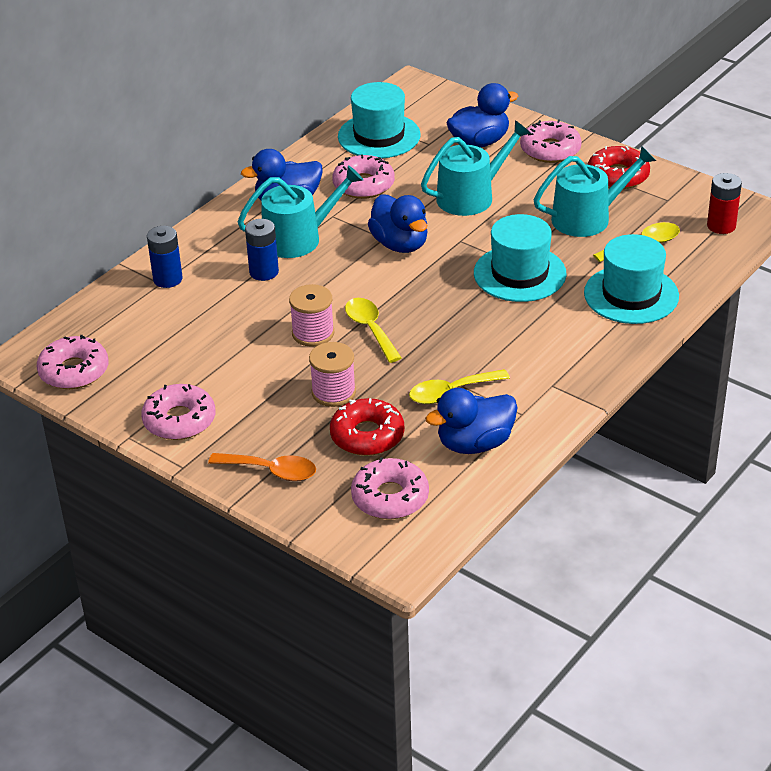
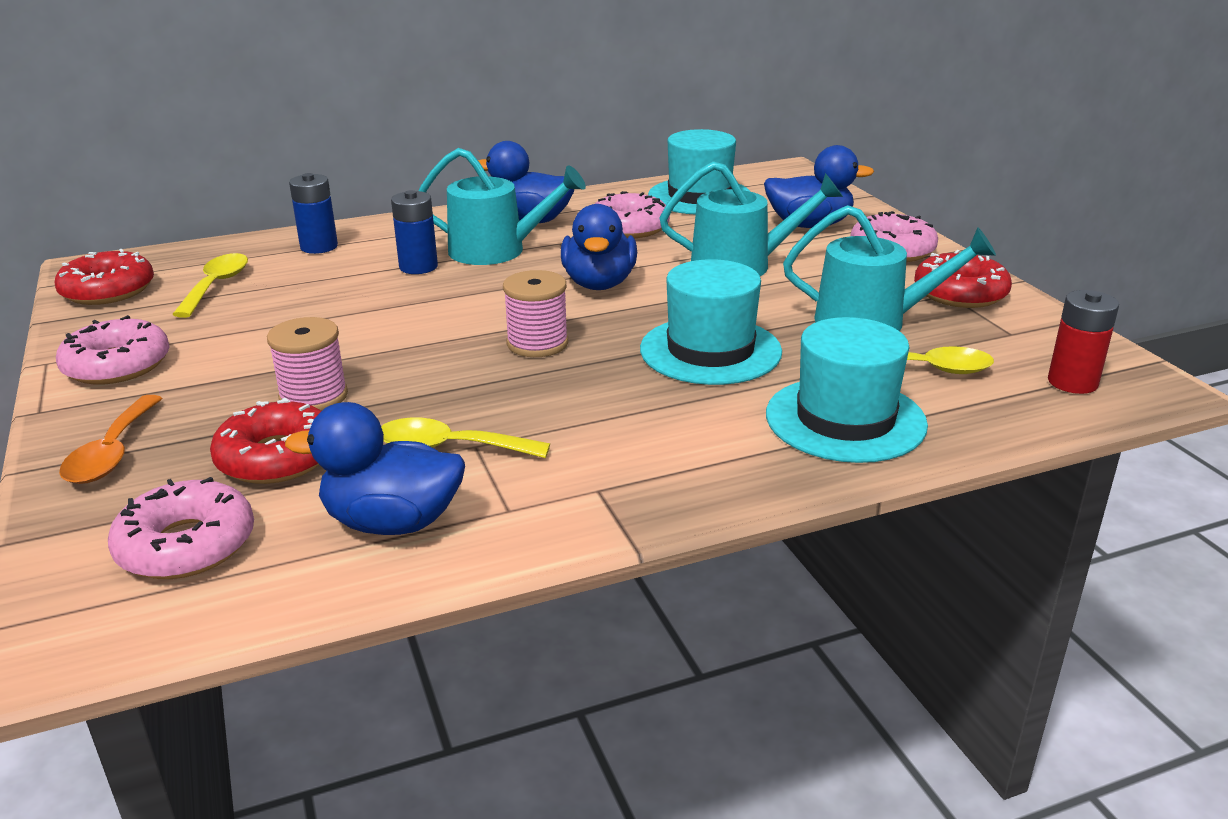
camera: 30 degrees right, 10 degrees down
pink donut [37,335,108,389] -> red donut [55,249,154,305]
orange spoon [208,453,316,481] -> orange spoon turned 45 degrees clockwise [59,395,162,484]
pink spool [289,284,334,347] -> pink spool moved to [503,270,568,357]
yellow spoon [345,298,402,363] -> yellow spoon moved to [172,253,248,318]

